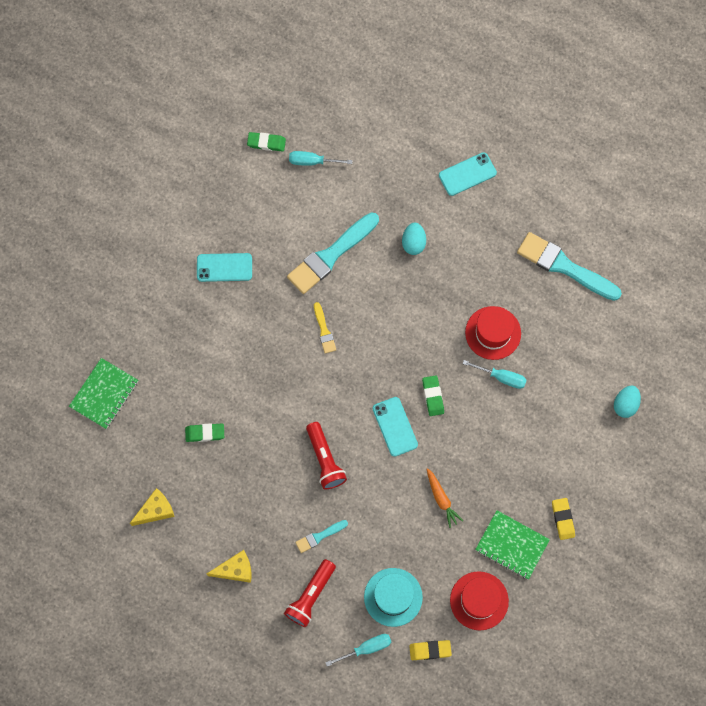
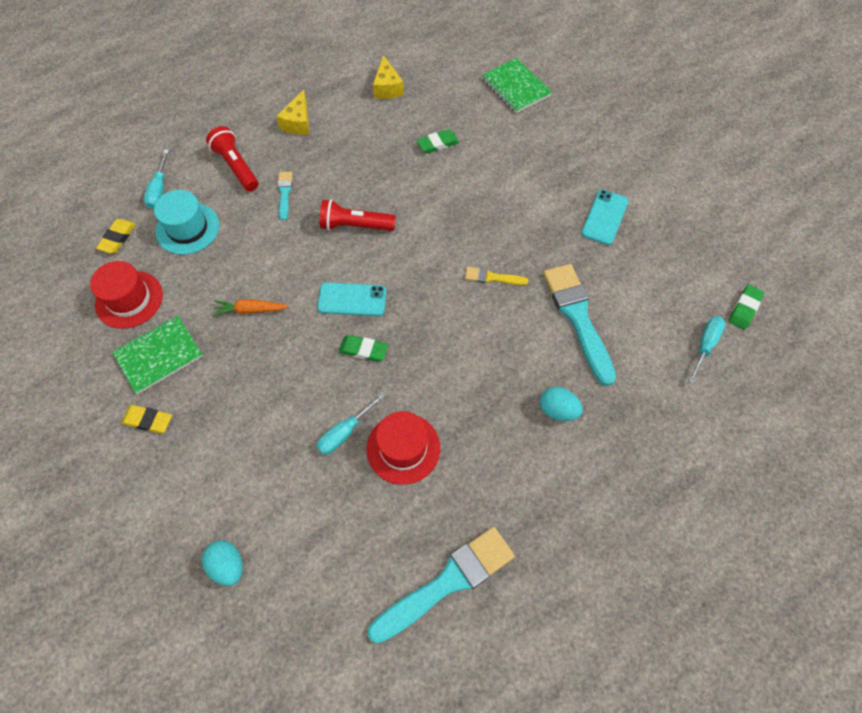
camera: 115 degrees right, 10 degrees down
green eraser [185,424,224,442] -> green eraser turned 45 degrees clockwise [417,129,459,153]
turquoise phone [439,152,497,196] -> none

